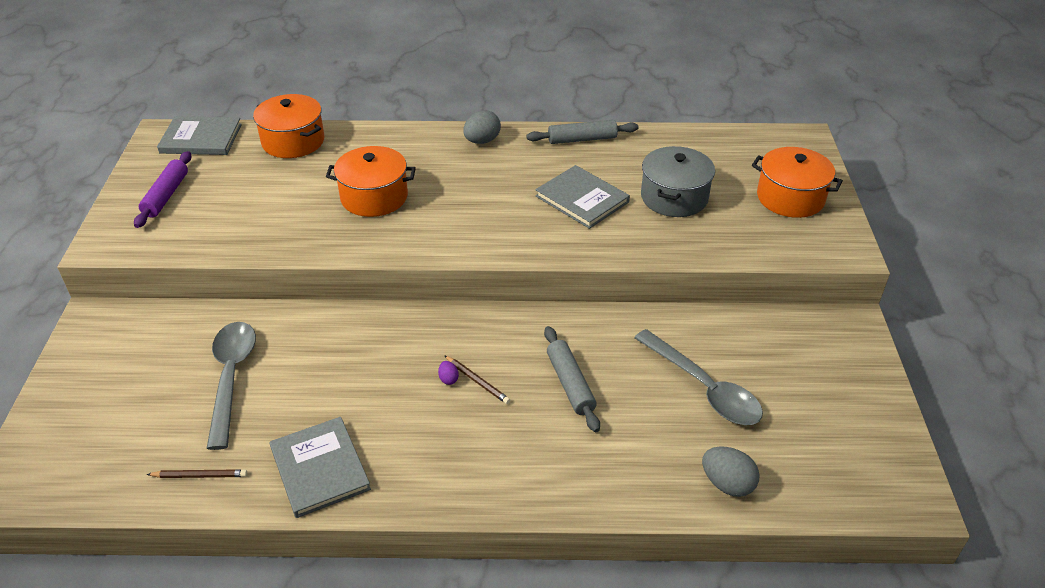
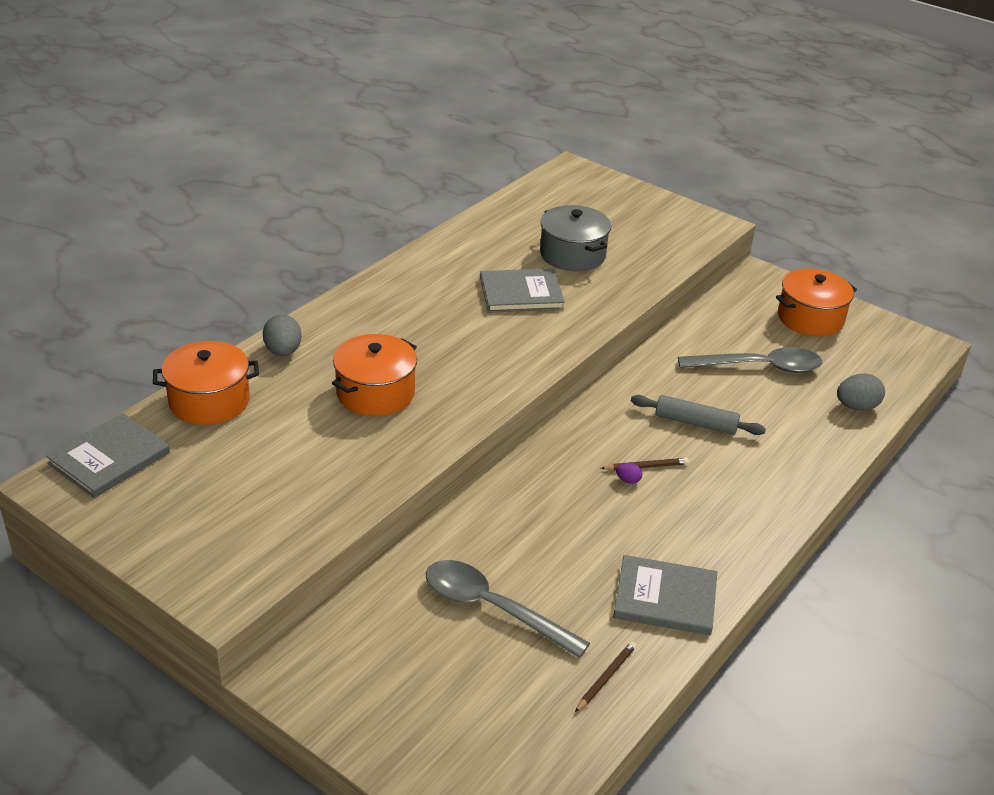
camera: 55 degrees left, 5 degrees down
purple rolling pin [134,151,191,228] -> none
grey egg [463,110,501,144] -> grey egg moved to [263,315,302,356]
grey rolling pin [526,120,639,144] -> none
orange pot [752,147,843,218] -> orange pot moved to [776,269,857,337]

